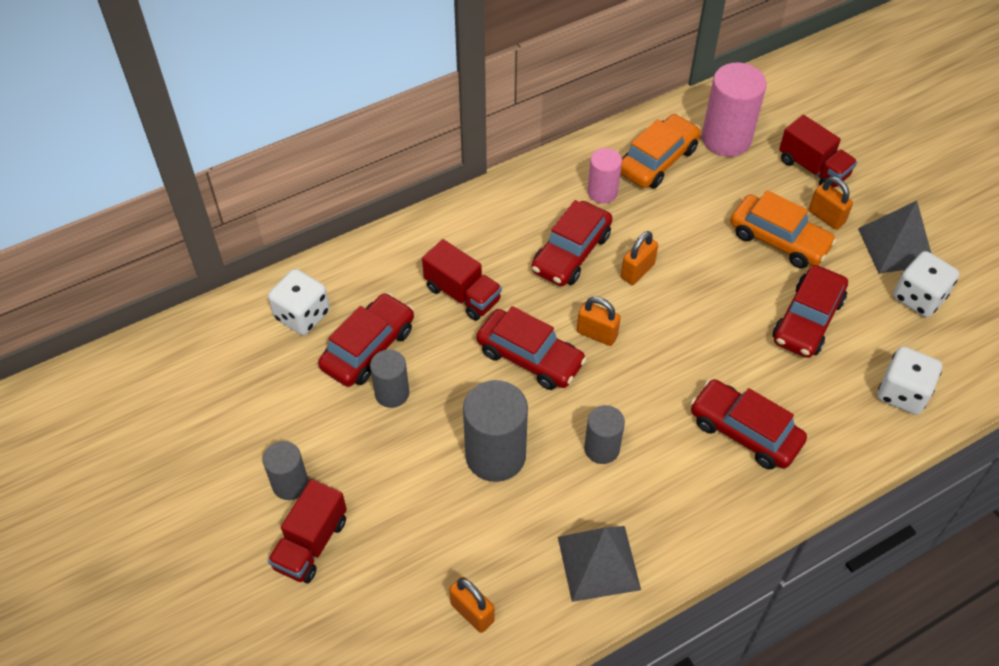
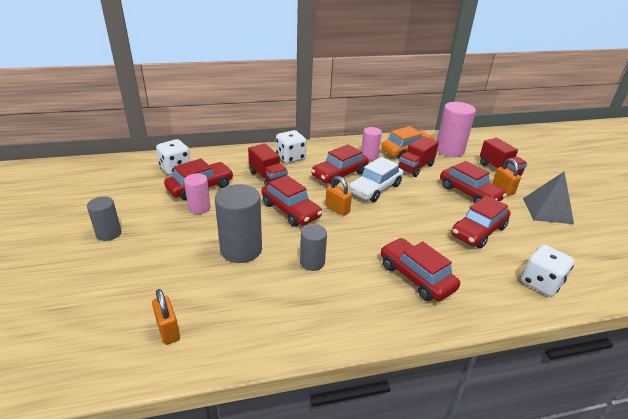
camera: 15 degrees right, 20 degrees down
red truck [267,479,347,583] -> red truck moved to [398,136,439,177]
grey cylinder [370,350,409,408] -> pink cylinder [184,173,211,214]
grey pyramid [558,526,641,602] -> none
orange padlock [621,231,658,285] -> white car [349,157,403,202]
orange car [730,190,837,269] -> red car [440,161,507,204]
white dice [893,251,959,317] -> white dice moved to [276,130,306,163]

